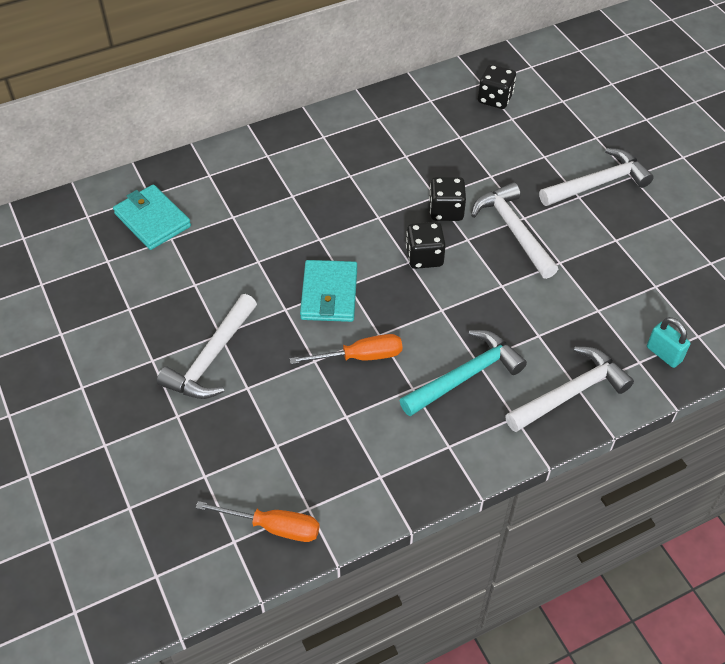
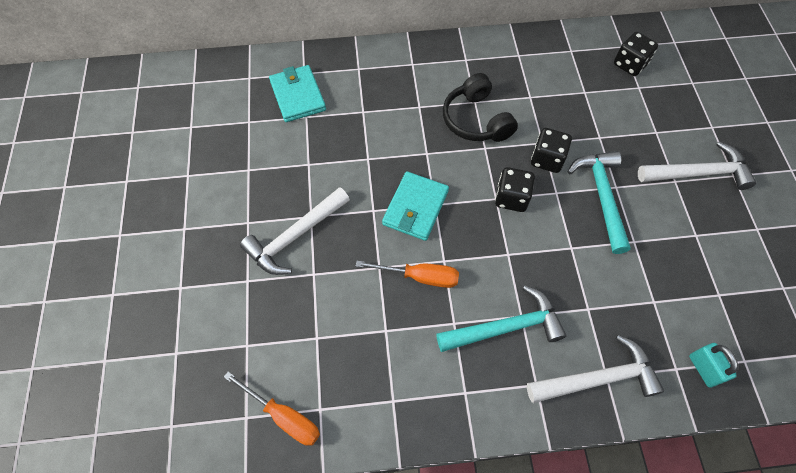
camera: 20 degrees right, 10 degrees up
white hammer [471,182,558,279] -> turquoise hammer [568,151,631,254]
none -> black headphones [443,73,518,142]

